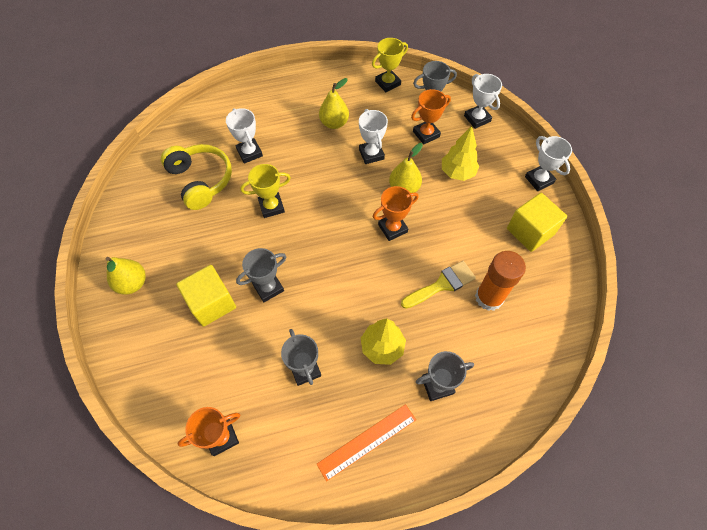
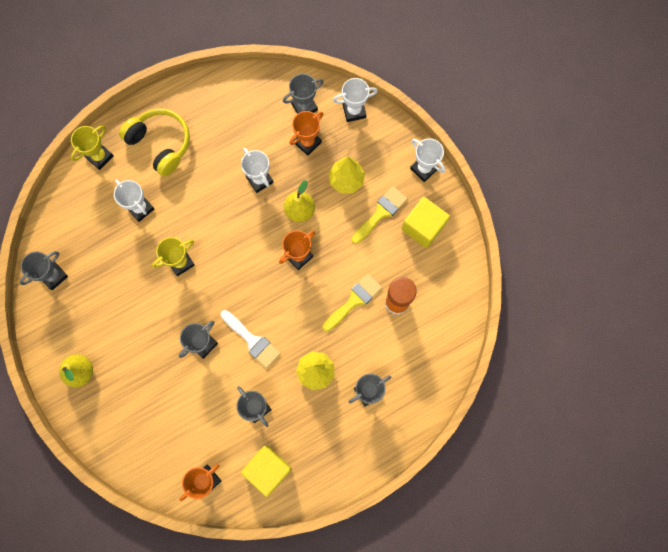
camera: 15 degrees left, 15 degrees up
yellow headphones [161,144,232,210] -> yellow headphones moved to [119,108,190,176]
yellow cube [176,265,236,327] -> yellow cube moved to [241,446,292,497]
orange ruler [317,404,416,482] -> none
yellow pear [319,78,349,129] -> none
yellow trophy [372,38,408,92] -> yellow trophy moved to [71,126,114,170]
white trophy [464,74,502,129] -> white trophy turned 60 degrees counterclockwise [333,78,378,122]
none -> grey trophy [19,251,68,290]
none -> white brush [220,310,281,368]
none -> yellow brush [352,186,407,244]

